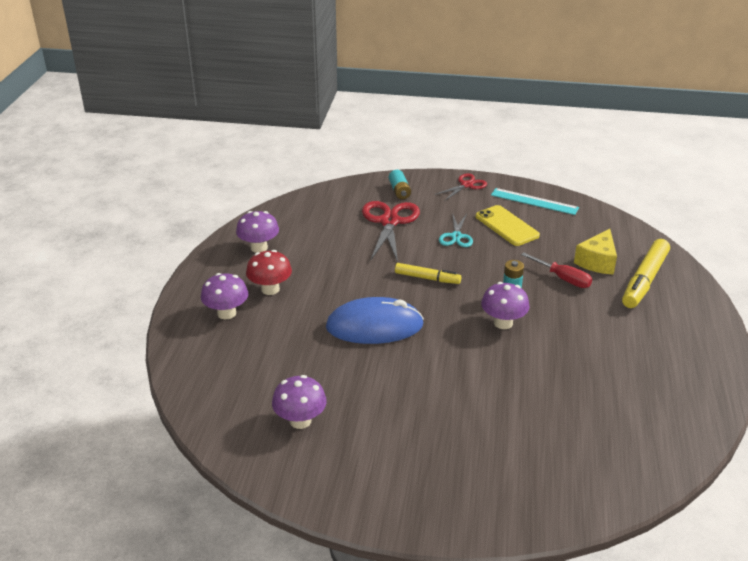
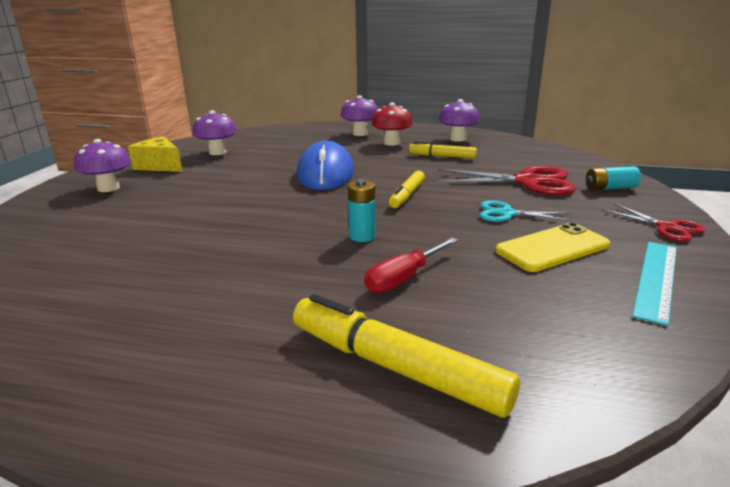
camera: 95 degrees right, 10 degrees down
purple mushroom [481,282,529,329] -> purple mushroom moved to [74,139,131,192]
yellow cheese [574,229,617,275] -> yellow cheese moved to [128,136,182,172]
none -> yellow marker [409,141,477,159]

